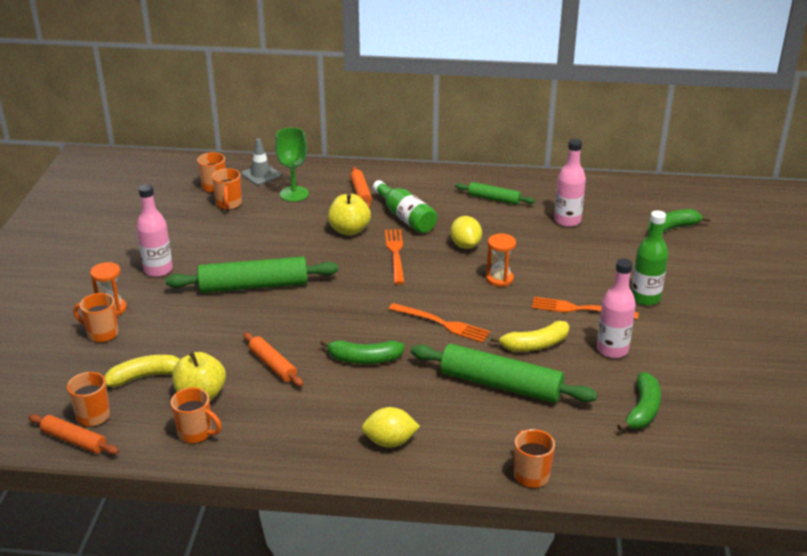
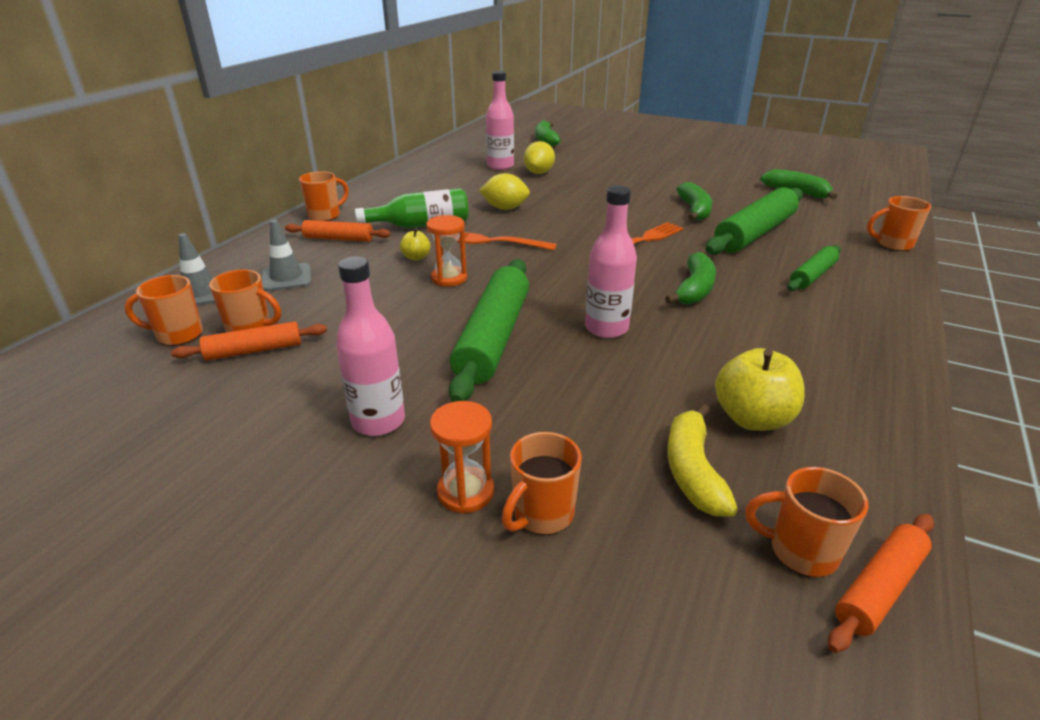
camera: 70 degrees left, 0 degrees up
orange mug [171,387,222,444] -> orange mug moved to [299,171,349,221]
orange rolling pin [243,332,303,387] -> orange rolling pin moved to [171,322,327,360]
green goblet [275,128,309,202] -> grey traffic cone [262,220,312,291]
yellow apple [328,193,371,235] -> yellow apple [400,228,431,260], size x0.53
yellow lemon [362,407,420,448] -> yellow lemon moved to [524,141,555,174]
green rolling pin [455,182,535,205] -> green rolling pin moved to [787,245,841,291]
orange hourglass [486,234,516,287] -> orange hourglass moved to [426,215,467,287]
yellow banana [490,321,570,351] -> green banana [676,182,712,221]
orange fork [532,297,639,319] -> none
pink bottle [597,258,636,358] -> pink bottle moved to [585,186,637,338]
green bottle [631,210,668,306] -> none

